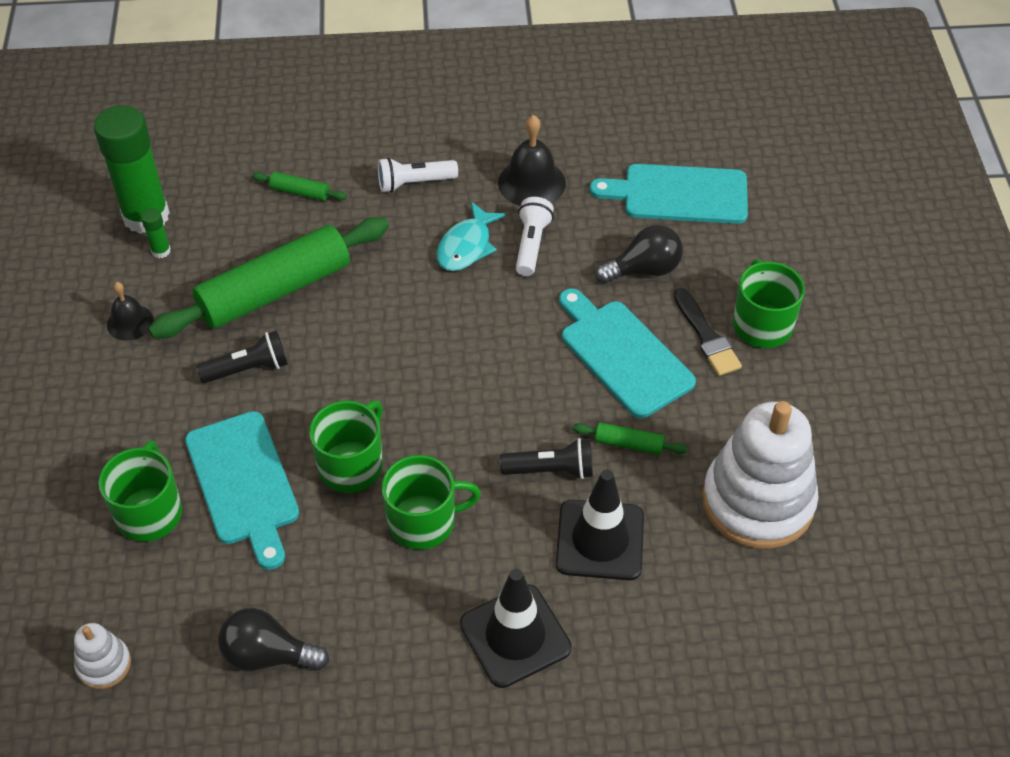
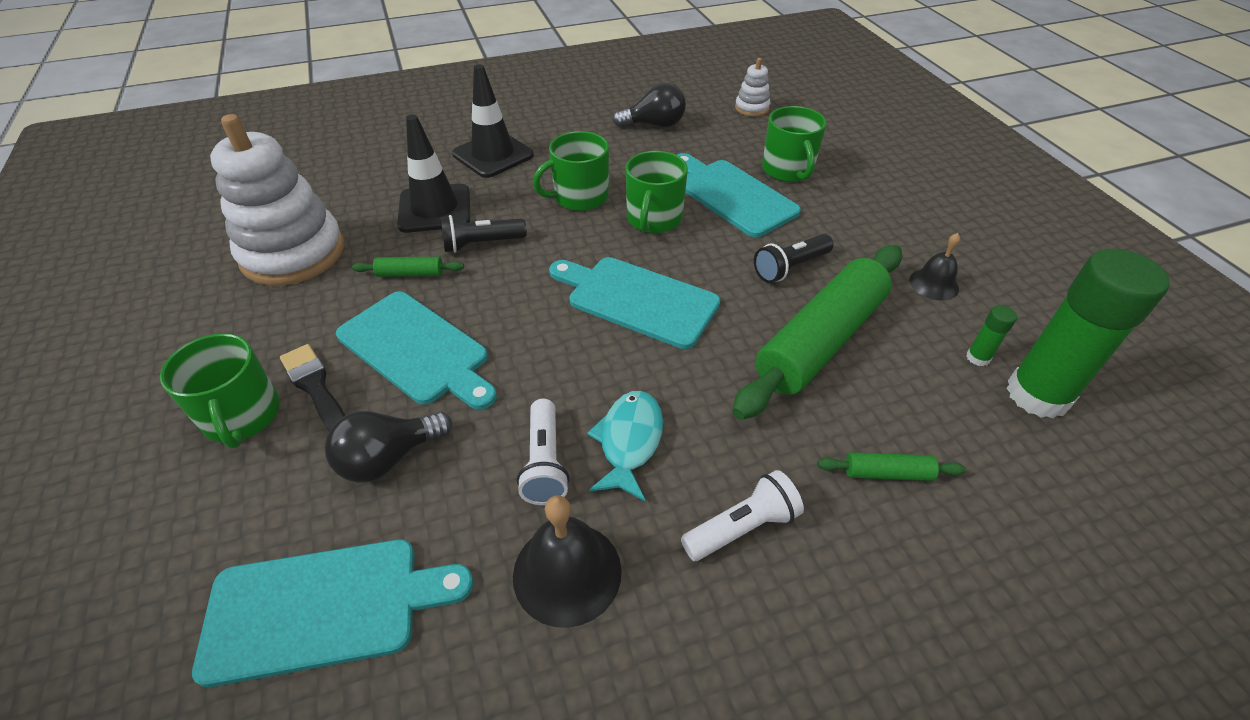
camera: 165 degrees right, 5 degrees down
none -> turquoise cutting board [549,257,720,349]

